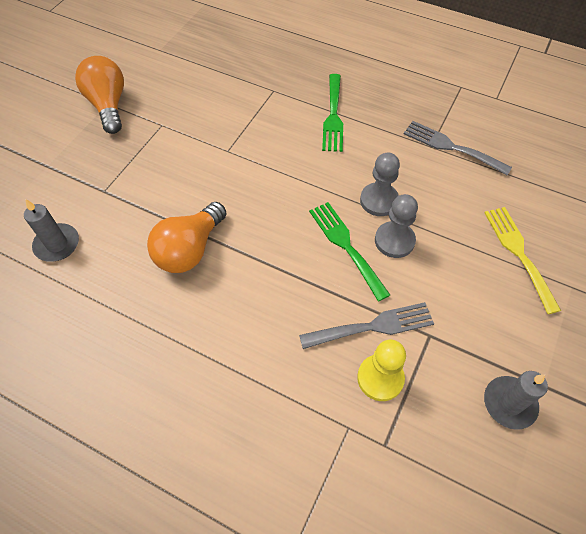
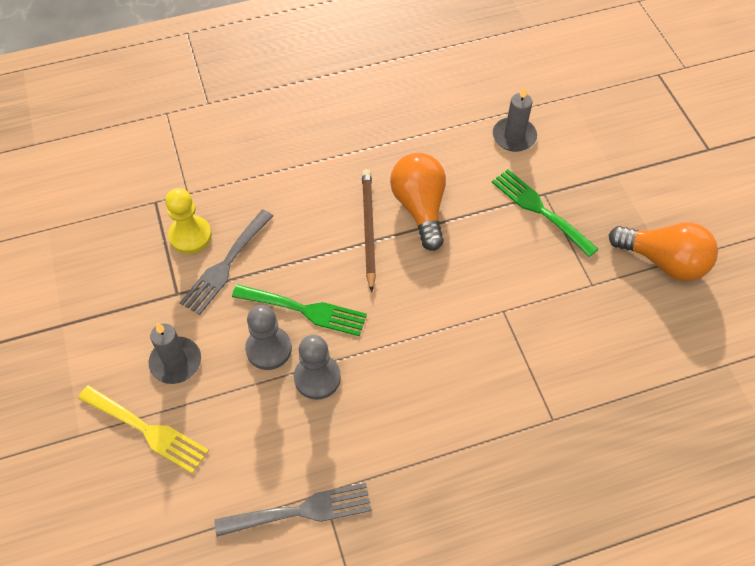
camera: 135 degrees right, 0 degrees up
green fork [322,74,343,152] -> green fork moved to [492,169,598,257]
grey candle [484,371,548,430] -> grey candle moved to [149,323,201,384]
none -> brown pencil [362,169,376,292]

